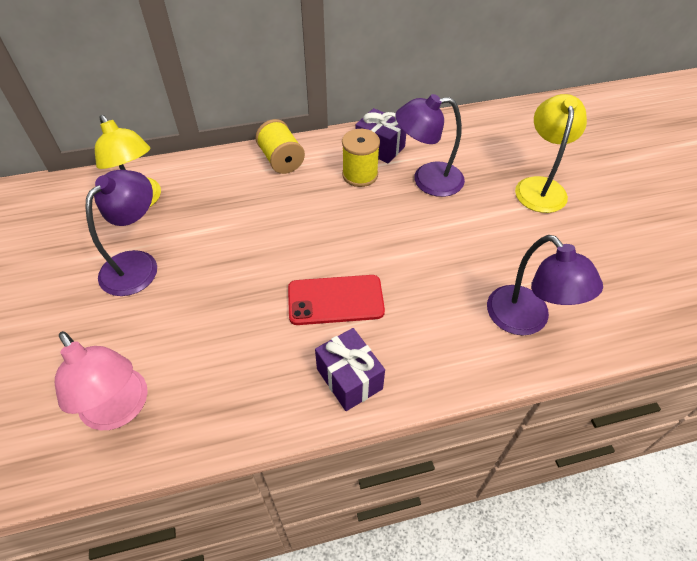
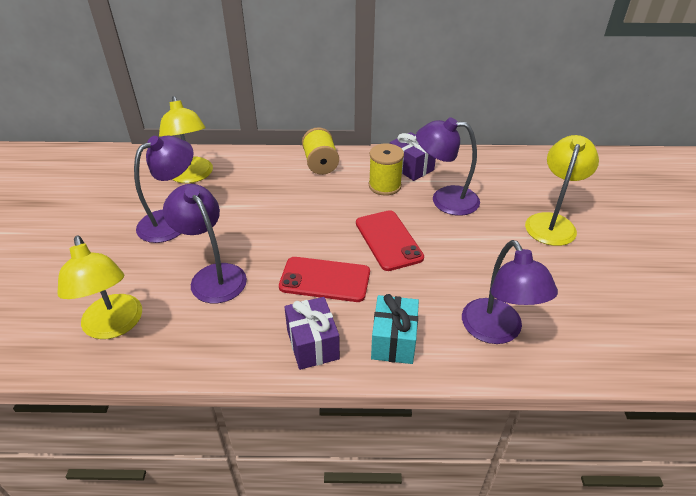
camera: 15 degrees right, 10 degrees down
pink lamp [55,331,148,430] -> yellow lamp [58,236,142,339]
none -> purple lamp [163,184,247,303]
none -> red phone [356,210,424,271]
none -> turquoise gift [371,294,419,364]

